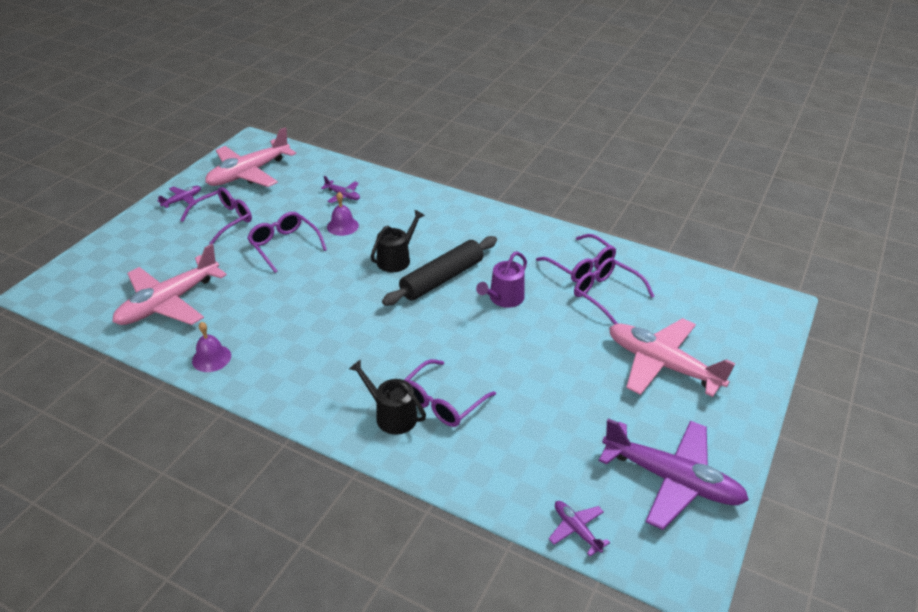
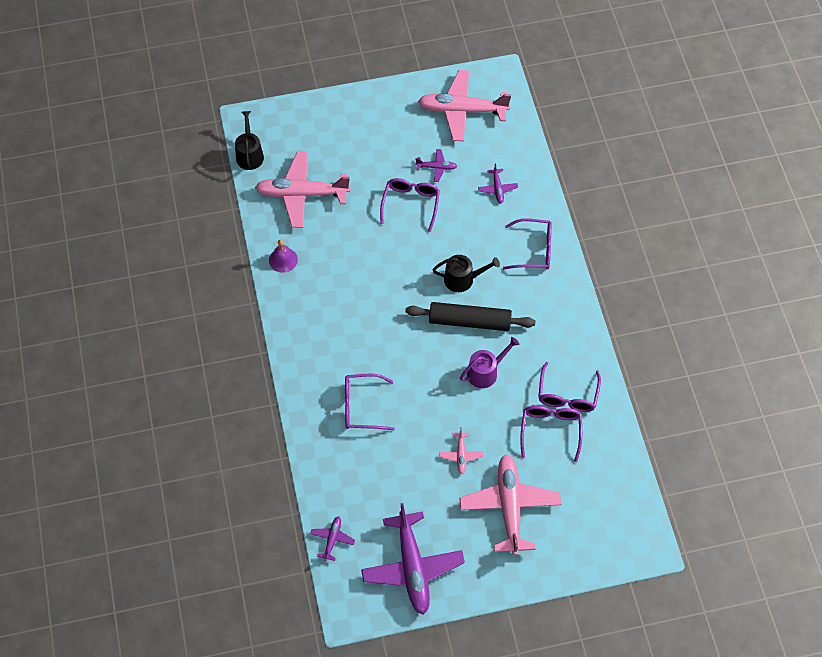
camera: 50 degrees right, 20 degrees up
purple plane [157,186,201,208] -> purple plane moved to [415,149,457,182]
purple glasses [180,187,252,244] -> purple glasses moved to [503,218,552,269]
purple bell [327,192,359,236] -> none
black watering can [349,360,426,435] -> black watering can moved to [235,111,264,170]
purple watering can [476,252,527,308] -> purple watering can turned 150 degrees clockwise [460,337,519,388]
none -> pink plane [439,427,484,474]

